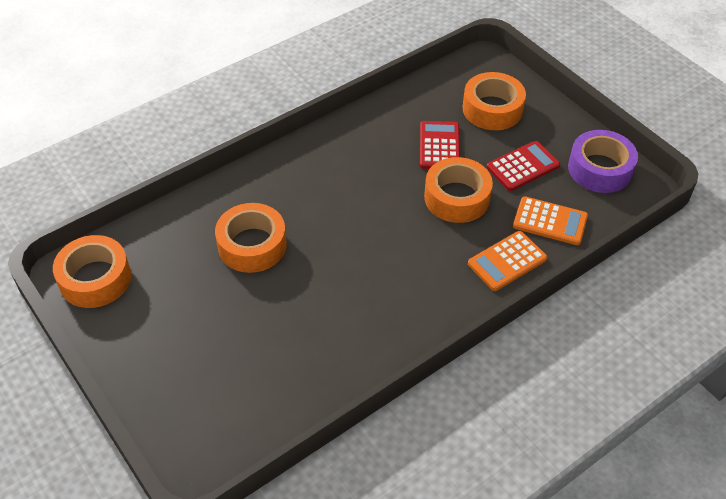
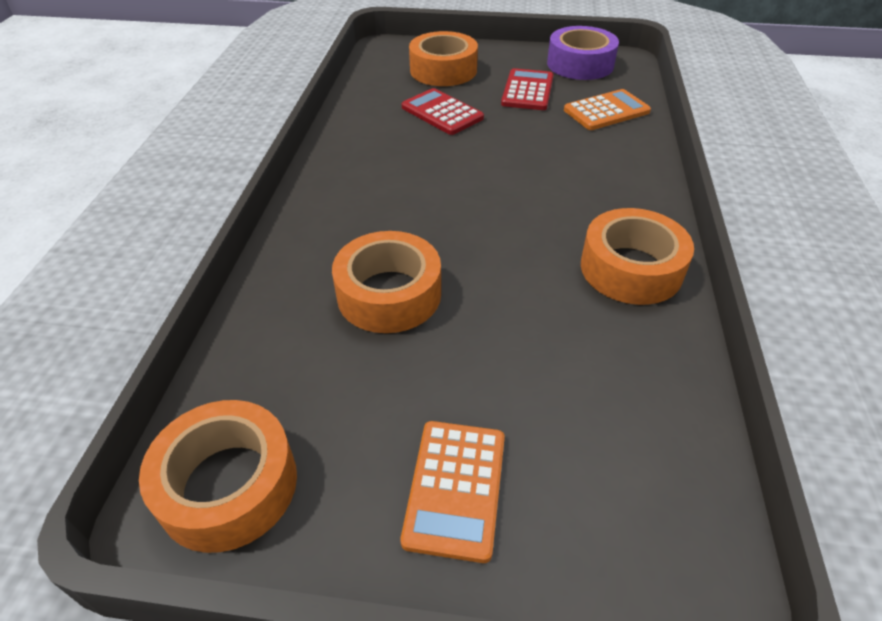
camera: 45 degrees left, 5 degrees down
orange tape [424,157,493,223] -> orange tape moved to [581,208,694,305]
orange calculator [468,231,547,291] -> orange calculator moved to [400,421,505,563]

